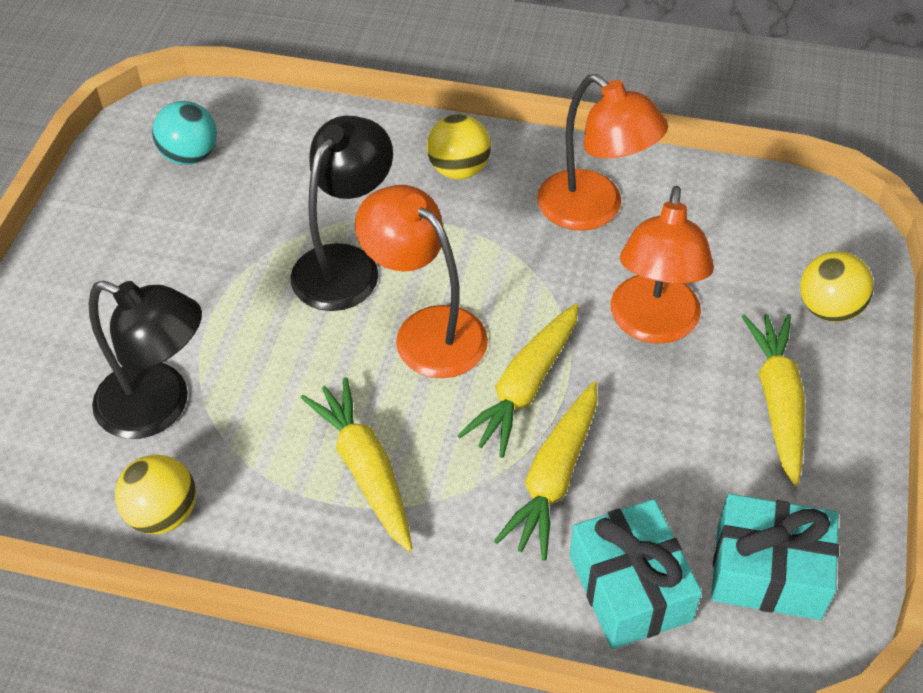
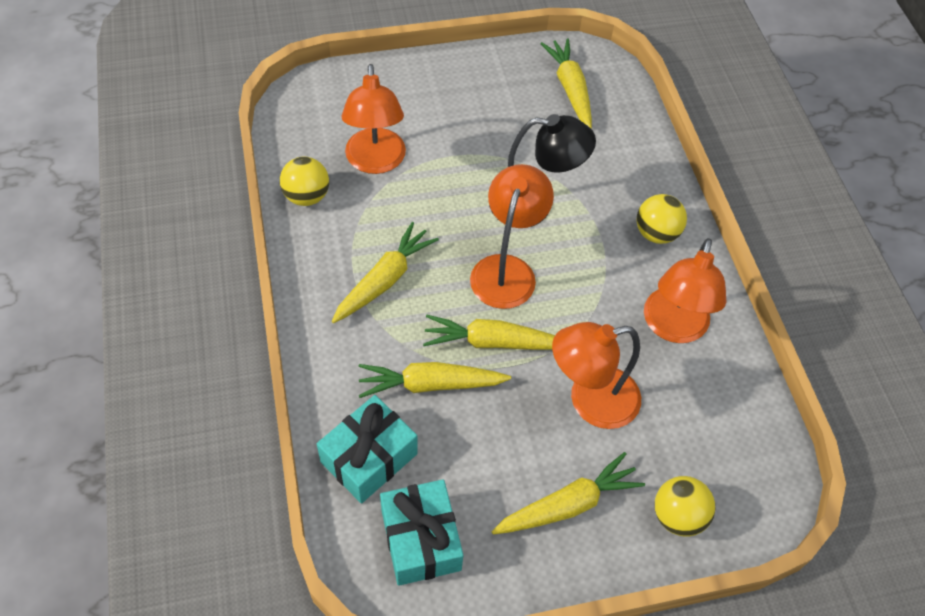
camera: 60 degrees right, 5 degrees up
black lamp [89,281,202,439] -> orange lamp [341,64,406,174]
turquoise ball [152,101,217,165] -> yellow carrot [541,38,592,129]

